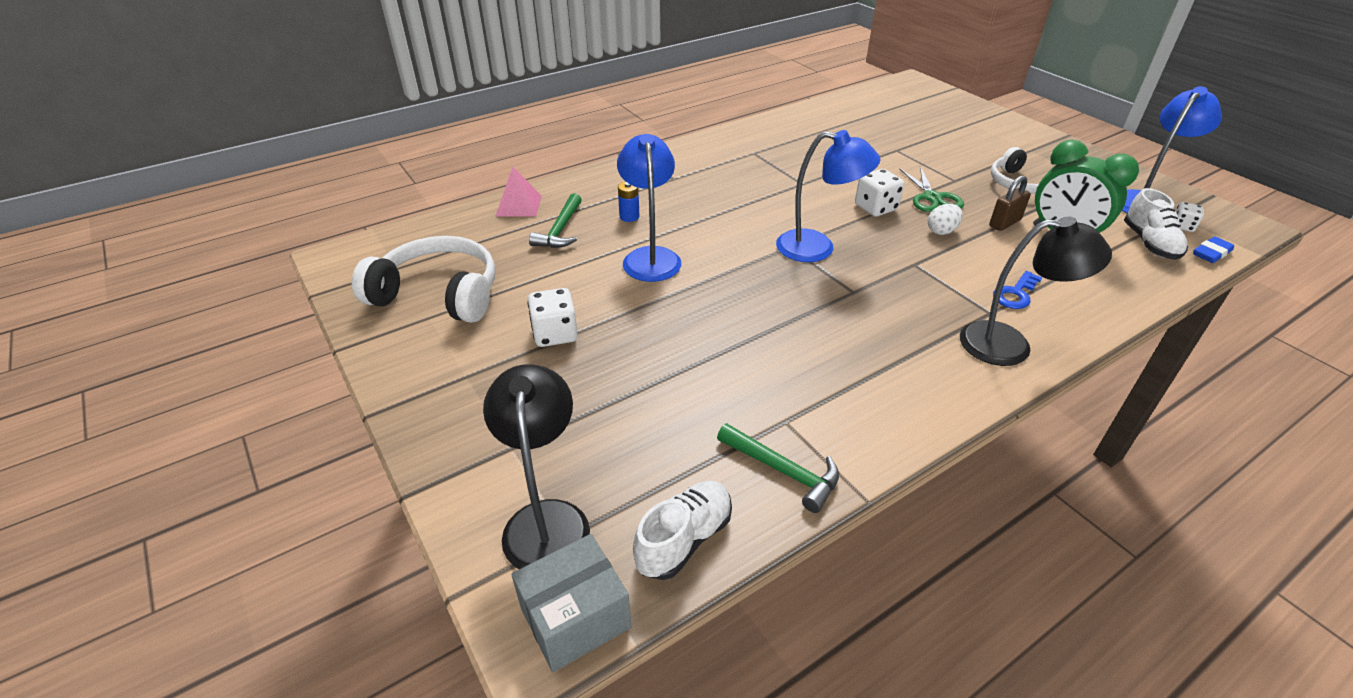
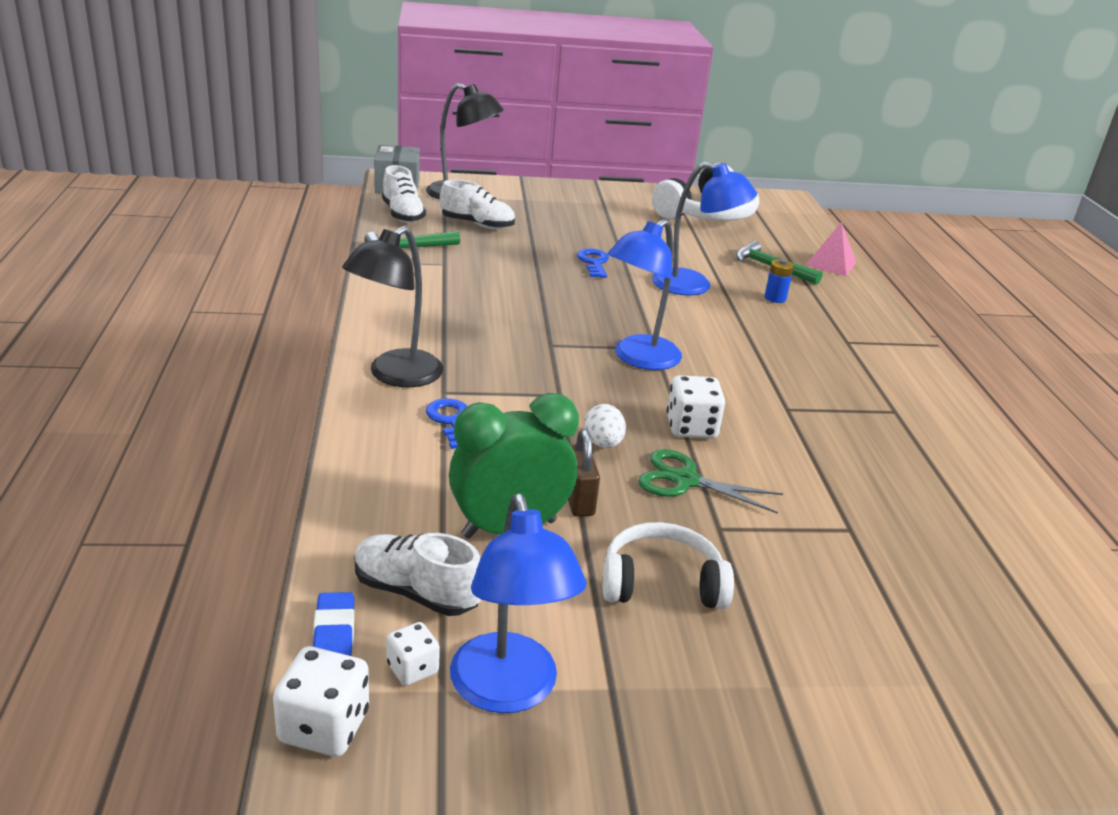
camera: 115 degrees right, 10 degrees down
white dice [528,288,578,347] -> white dice moved to [273,646,369,757]
none -> white shoe [440,180,515,229]
none -> blue key [577,248,609,278]

